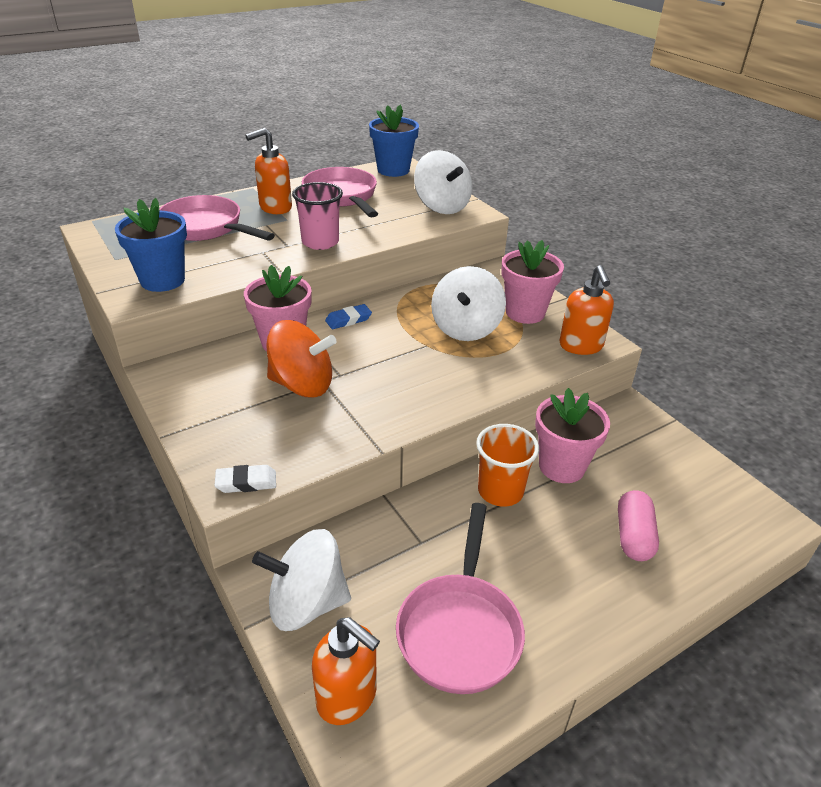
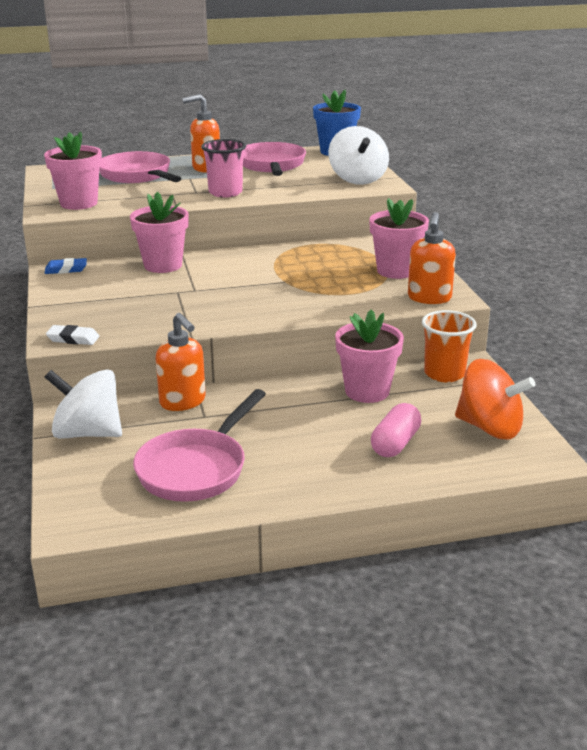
camera: 20 degrees right, 10 degrees down
blue flower pot [115,198,187,292] -> pink flower pot [44,131,102,210]
orange spinning top [266,320,337,398] -> orange spinning top moved to [455,359,535,439]
orange soap dispenser [312,617,380,725] -> orange soap dispenser moved to [155,313,206,411]
blue eraser [325,304,372,329] -> blue eraser moved to [44,258,87,274]
white spinning top [431,266,506,341] -> none
orange cup [476,424,539,507] -> orange cup moved to [422,310,477,382]

